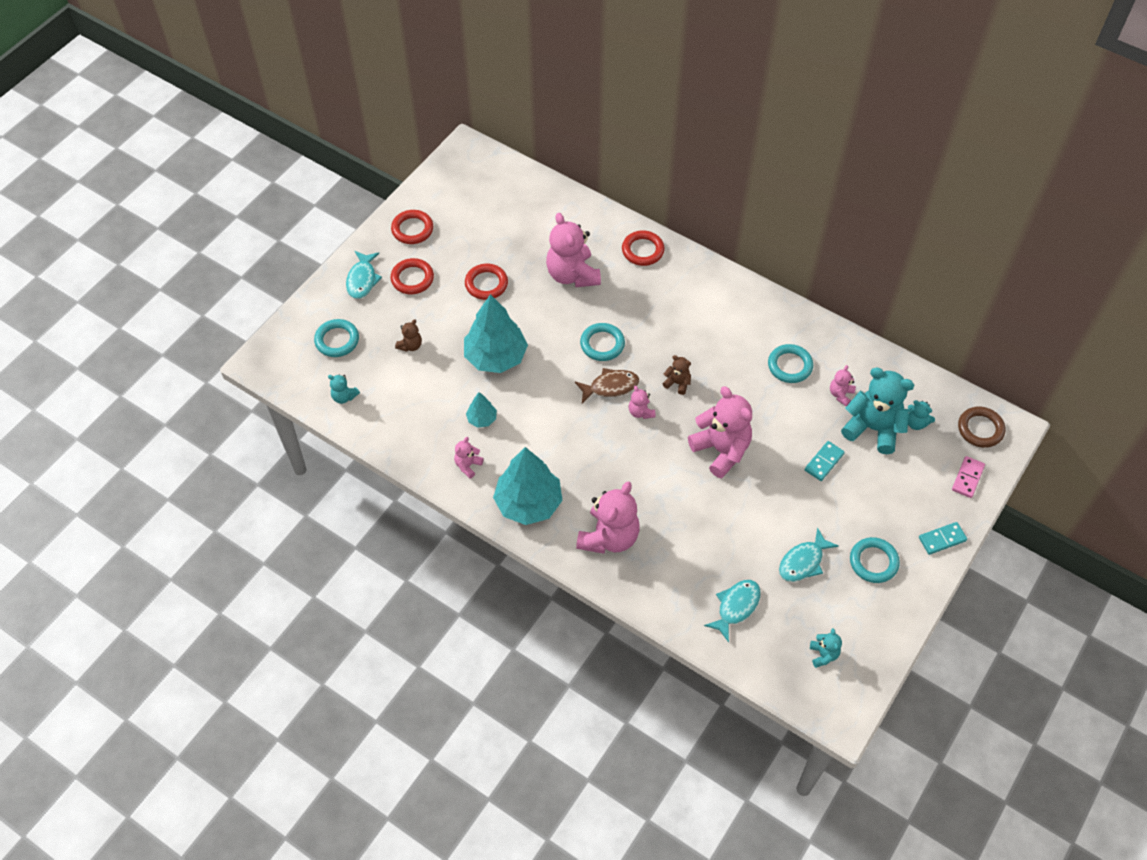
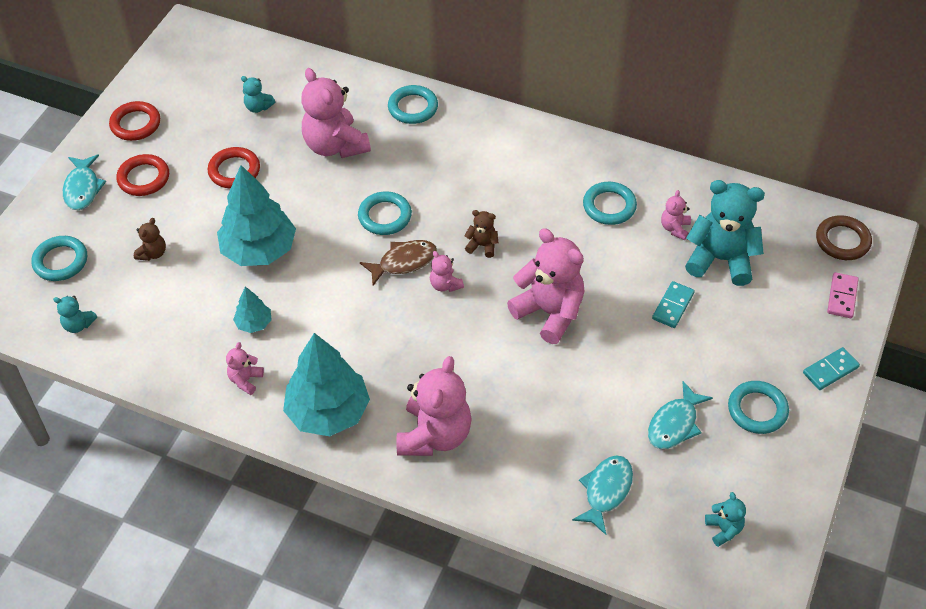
camera: 10 degrees left, 5 degrees down
red ring [622,231,665,266] -> turquoise ring [388,85,438,124]
turquoise teddy bear [908,400,935,430] -> turquoise teddy bear moved to [241,76,275,113]

